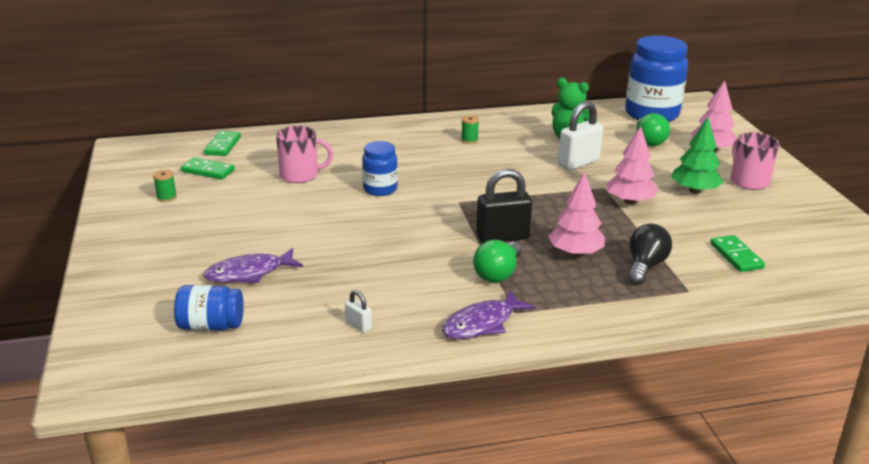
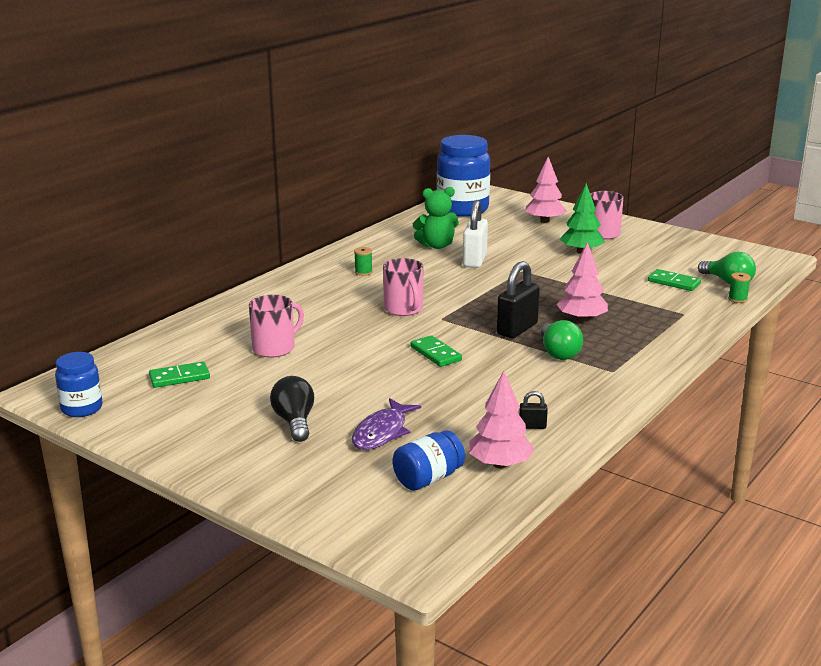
camera: 40 degrees left, 5 degrees down
green spool [153,170,177,202] -> green spool moved to [728,272,751,303]
green domino [204,131,241,156] -> green domino moved to [410,335,462,367]
white padlock [345,290,372,333] -> black padlock [519,391,548,429]
blue jar [362,141,398,196] -> blue jar moved to [55,352,103,417]
purple fish [442,290,535,339] -> none
pink tree [606,126,658,204] -> pink tree moved to [469,371,534,468]
black light bulb [628,224,672,285] -> black light bulb moved to [270,376,314,442]
green light bulb [636,113,670,146] -> green light bulb moved to [698,252,756,285]
none -> pink mug [383,258,423,316]

